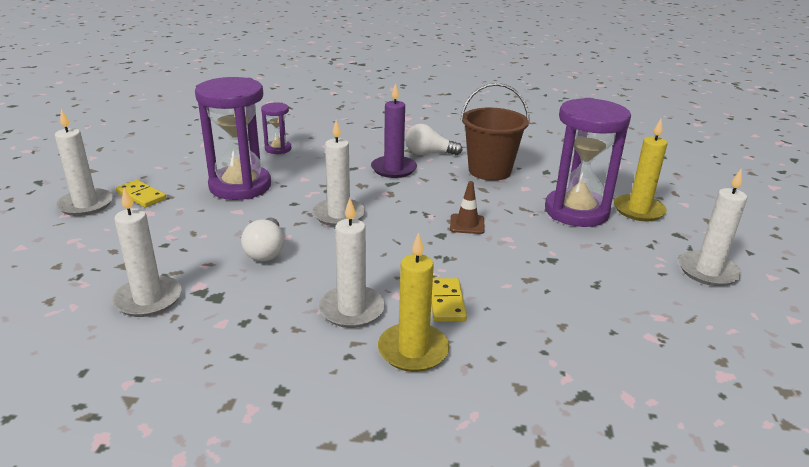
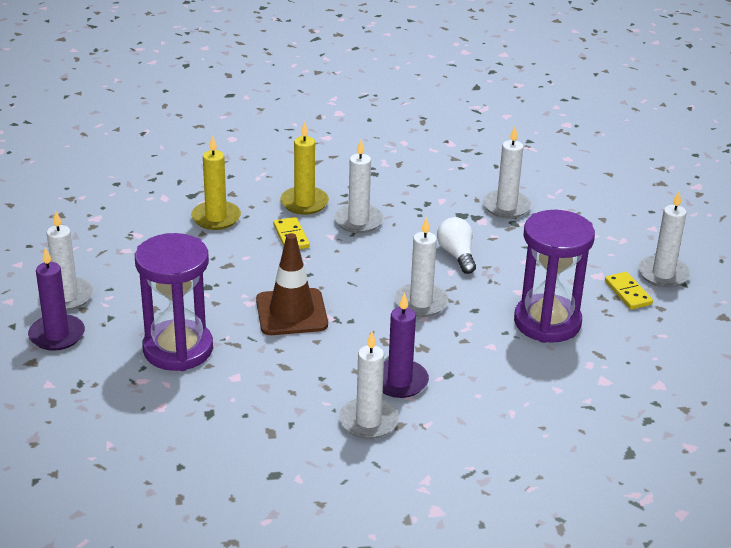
camera: 165 degrees right, 5 degrees up
yellow domino [116,180,166,207] -> yellow domino turned 45 degrees clockwise [605,272,653,310]
purple hourglass [261,102,291,154] -> none
white light bulb [405,124,463,155] -> white candle [339,332,399,439]
brown traffic cone [450,181,485,234] -> brown traffic cone [256,233,328,335], size x1.94
brown bucket [461,83,530,181] -> none
yellow candle [614,119,667,221] -> yellow candle moved to [191,135,241,230]
none -> purple candle [28,247,85,351]

